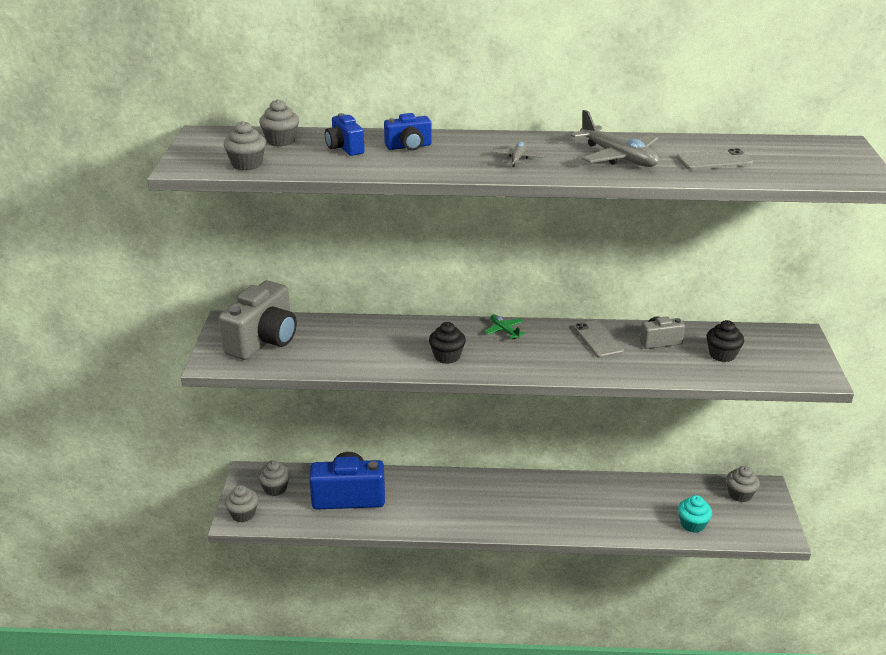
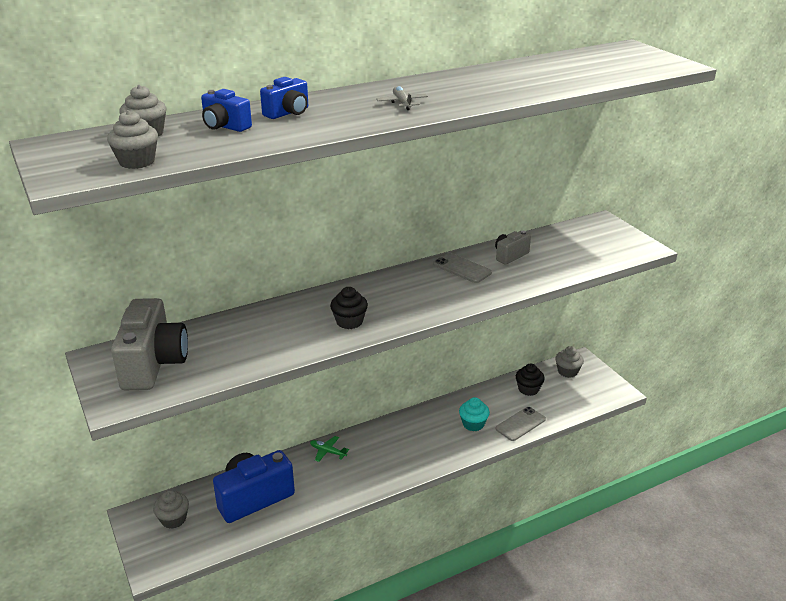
camera: 30 degrees left, 0 degrees up
grey cupcake [225,485,258,522] -> none
green plane [485,315,525,339] -> green plane moved to [310,436,349,462]
grey plane [571,110,659,167] -> none
grey phone [677,148,753,170] -> grey phone moved to [496,407,546,441]
turquoise cupcake [678,495,712,533] -> turquoise cupcake moved to [459,397,490,431]
black cupcake [707,320,744,362] -> black cupcake moved to [516,364,545,396]

